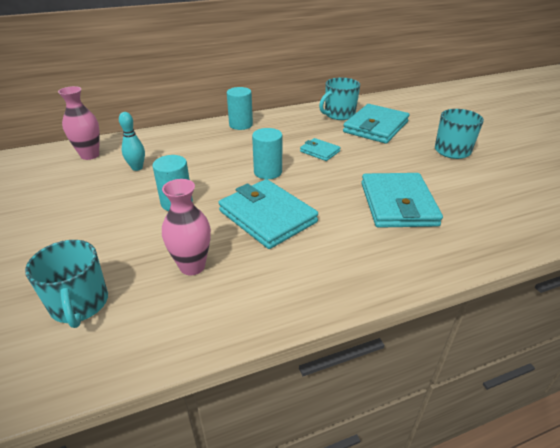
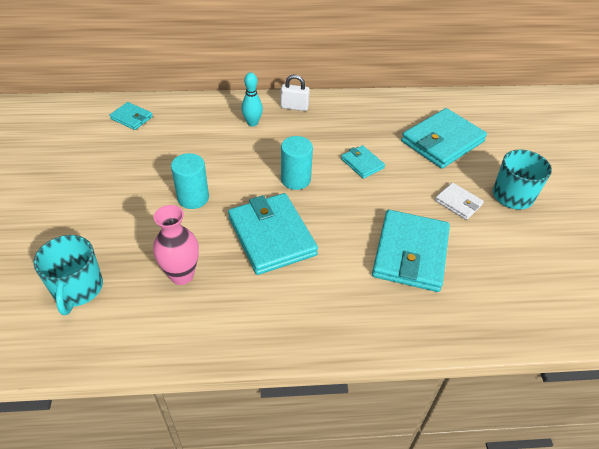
camera: 15 degrees right, 10 degrees up
pink vase [58,86,100,160] -> turquoise wallet [109,102,153,130]
turquoise bowling pin [119,112,145,171] -> turquoise bowling pin moved to [242,72,263,126]
turquoise cylinder [227,87,253,130] -> white padlock [280,74,310,111]
turquoise mug [319,77,360,120] -> none
none -> white wallet [435,183,484,220]

